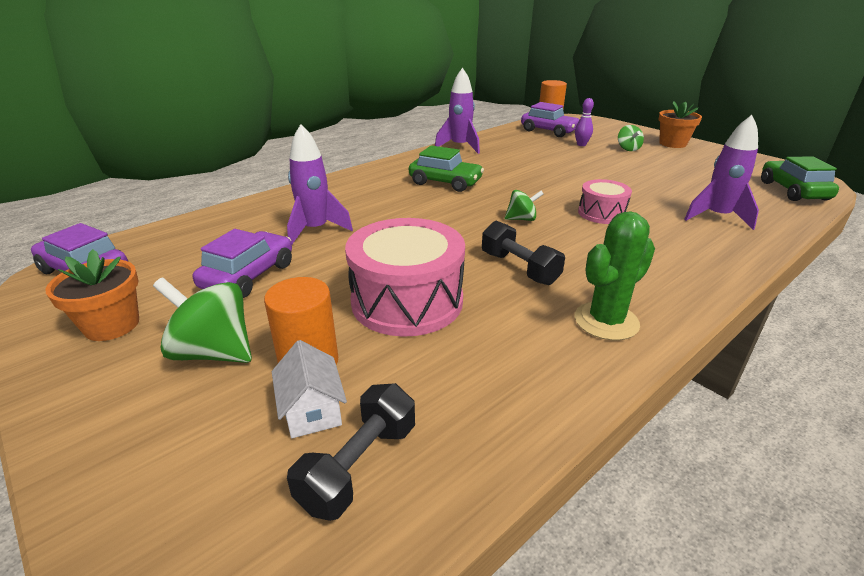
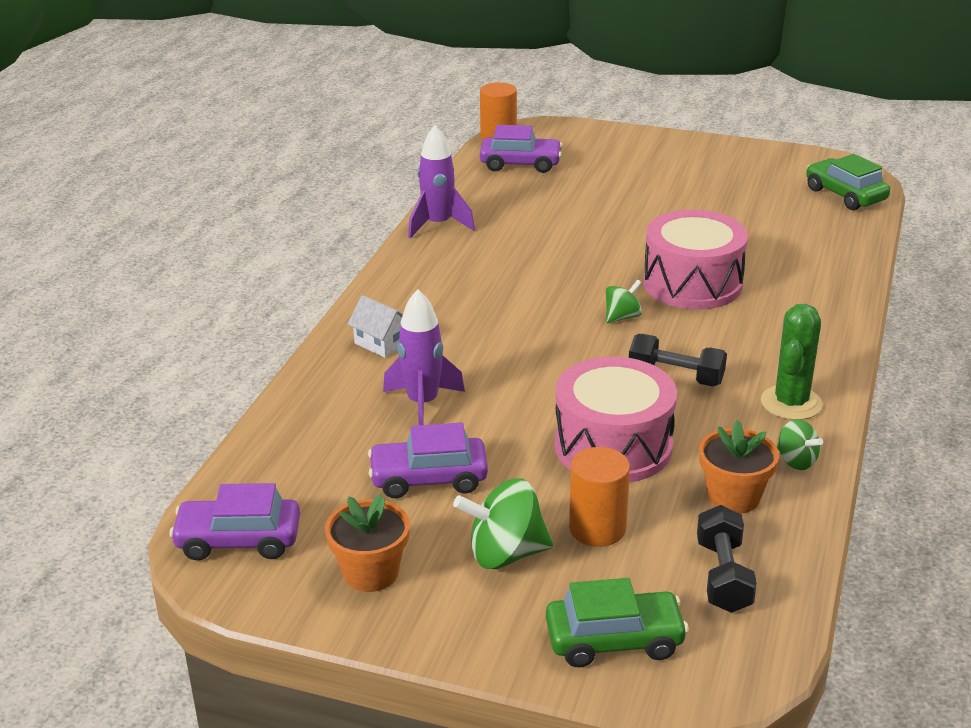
camera: 30 degrees left, 0 degrees up
purple car [193,229,292,298] -> purple car turned 90 degrees counterclockwise [368,423,488,498]
white house [272,340,347,438] -> white house moved to [348,295,403,358]
green car [409,145,484,192] -> green car moved to [546,578,689,667]
purple bowling pin [575,98,594,146] -> none
pink drum [578,179,632,224] -> pink drum [643,210,748,310], size x1.81
green spinning top [618,125,644,151] -> green spinning top moved to [777,419,823,470]
orange flower pot [659,101,702,148] -> orange flower pot moved to [699,420,779,514]
purple rocket [684,115,759,230] -> none

